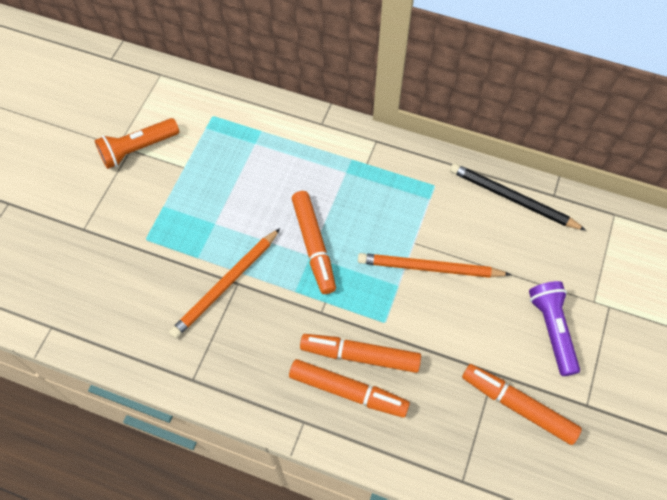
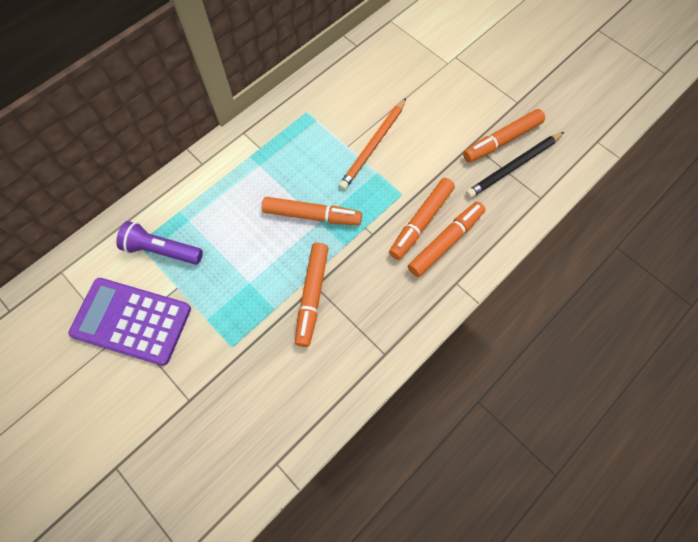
camera: 65 degrees left, 5 degrees up
orange flashlight [94,118,179,169] -> purple calculator [68,278,191,366]
orange pencil [169,228,280,338] -> orange marker [295,243,329,347]
black pencil [450,163,586,230] -> black pencil moved to [466,132,564,198]
purple flashlight [529,281,580,376] -> purple flashlight moved to [116,221,203,265]

